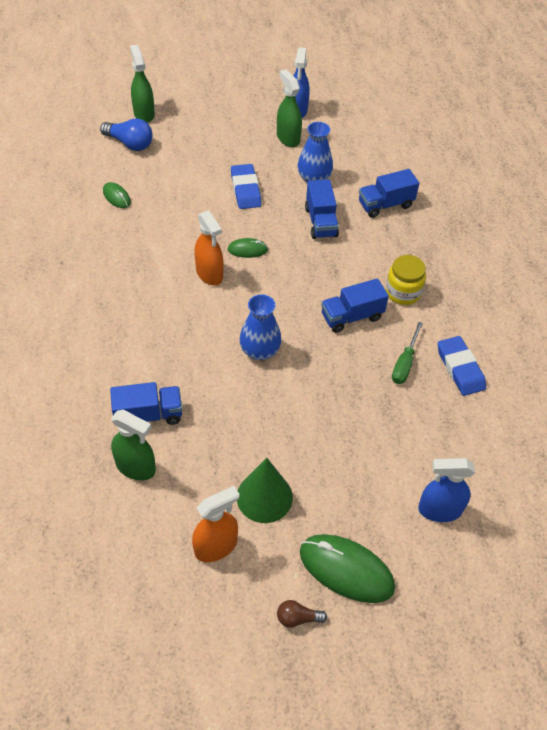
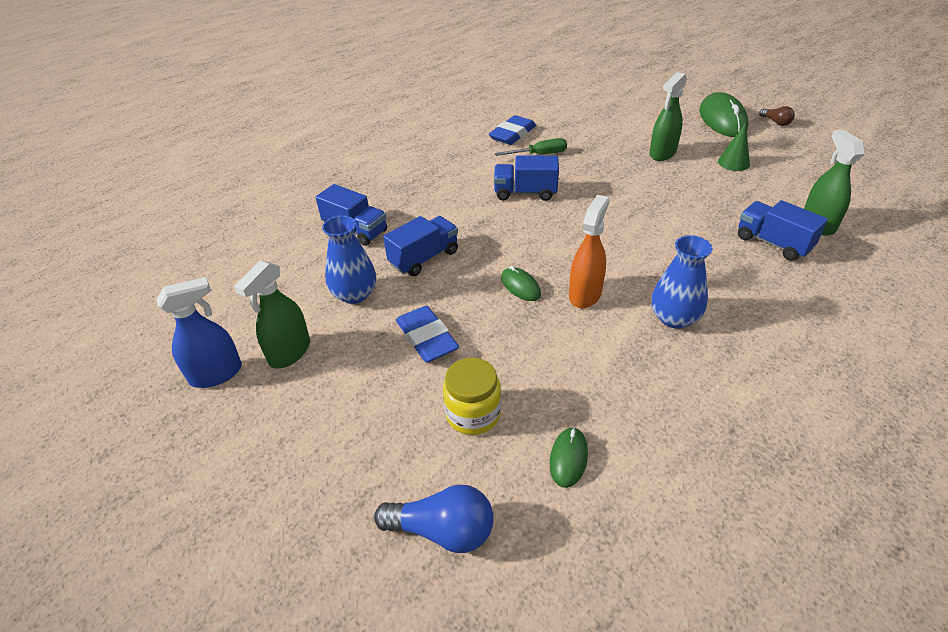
camera: 120 degrees left, 10 degrees down
blue light bulb [100,118,153,151] -> blue light bulb turned 105 degrees clockwise [374,485,494,553]
green spray bottle [130,45,155,123] -> green spray bottle moved to [649,72,687,161]
orange spray bottle [192,486,239,562] -> none
blue eraser [231,164,261,209] -> blue eraser turned 75 degrees counterclockwise [396,306,459,363]
green cone [237,458,293,523] -> green cone [718,122,750,171], size x0.64
blue vase [239,294,282,360] -> blue vase moved to [651,235,713,329]
blue truck [321,278,389,333] -> blue truck turned 150 degrees clockwise [494,156,559,201]
yellow jar [386,255,426,305] -> yellow jar moved to [443,358,501,435]
blue spray bottle [418,458,475,522] -> none

